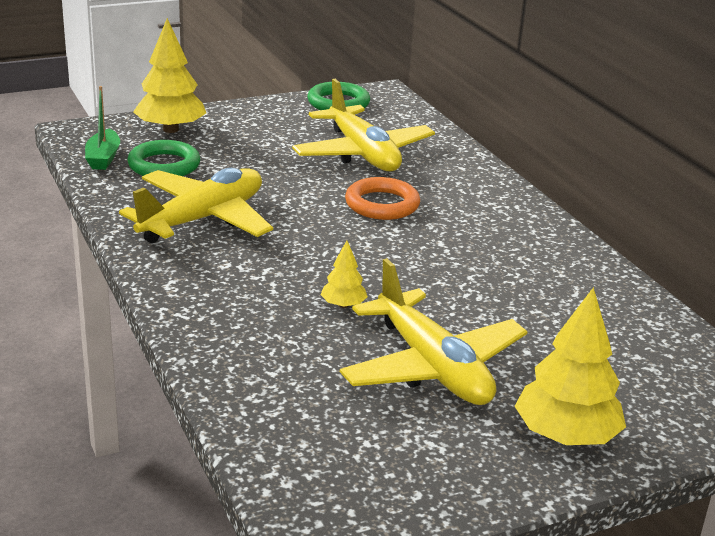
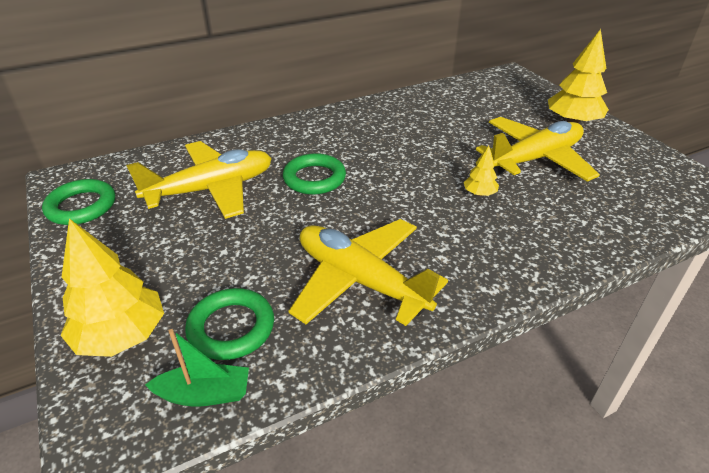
camera: 90 degrees left, 10 degrees up
orange ring [345,177,420,220] -> green ring [283,153,346,195]

